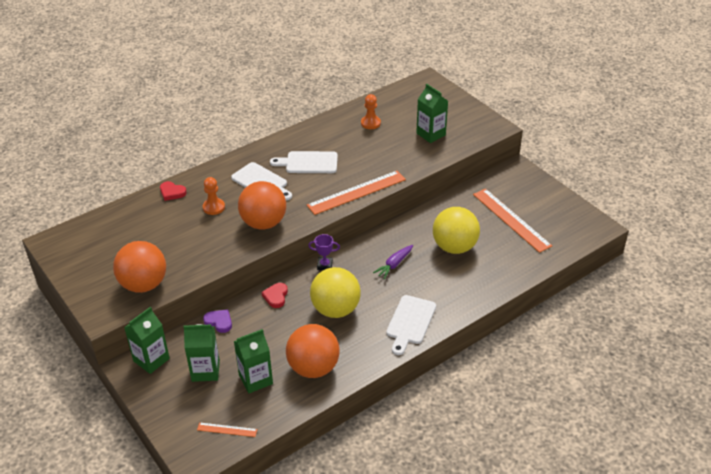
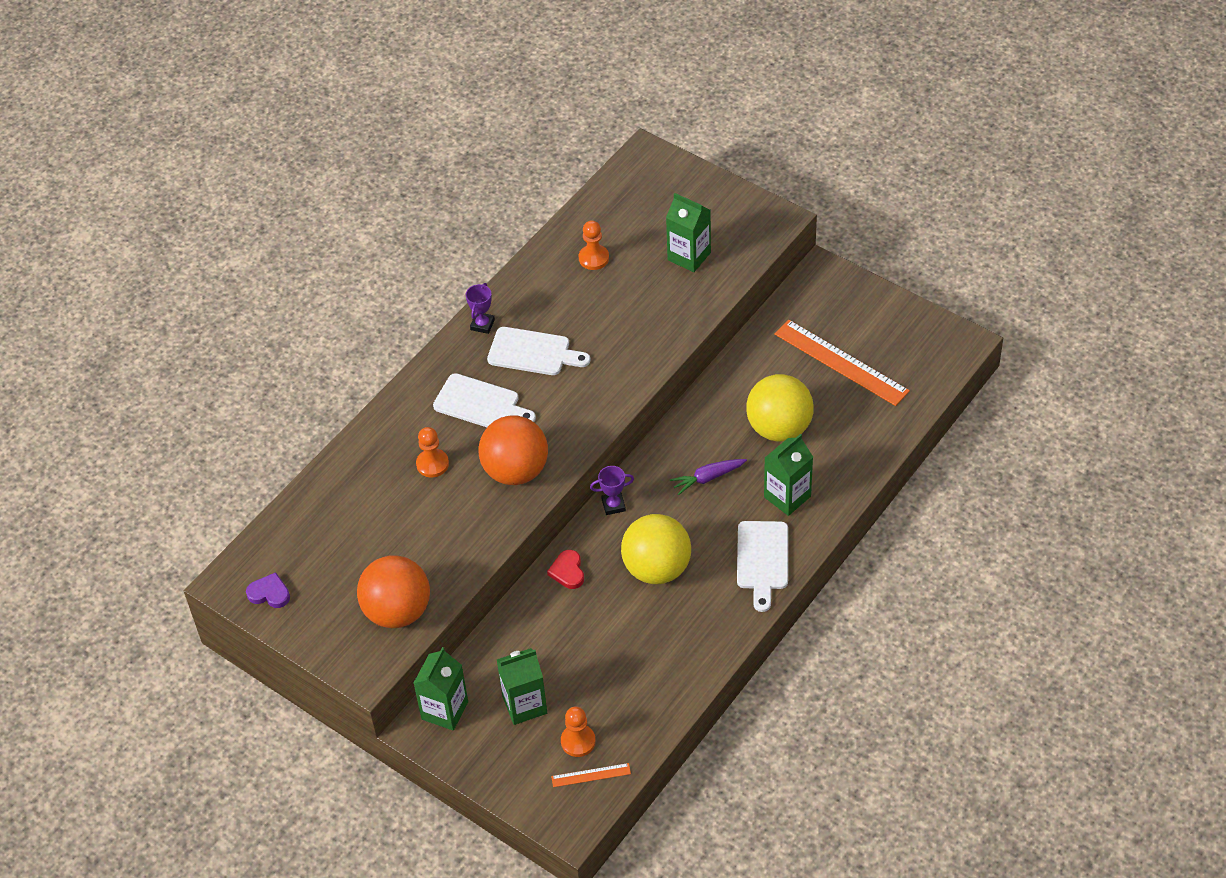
camera: 15 degrees left, 10 degrees up
red heart [160,181,187,201] -> none
purple heart [203,309,232,333] -> purple heart moved to [246,572,290,608]
green carton [234,329,273,393] -> green carton moved to [764,434,813,516]
white cutting board [270,151,338,173] -> white cutting board turned 150 degrees counterclockwise [487,327,590,375]
orange ball [286,324,340,378] -> none
orange ruler [307,171,406,215] -> none
purple carrot [373,245,413,279] -> purple carrot turned 45 degrees clockwise [670,459,747,495]
none -> purple trophy [466,283,495,334]
none -> orange pawn [561,706,596,757]

